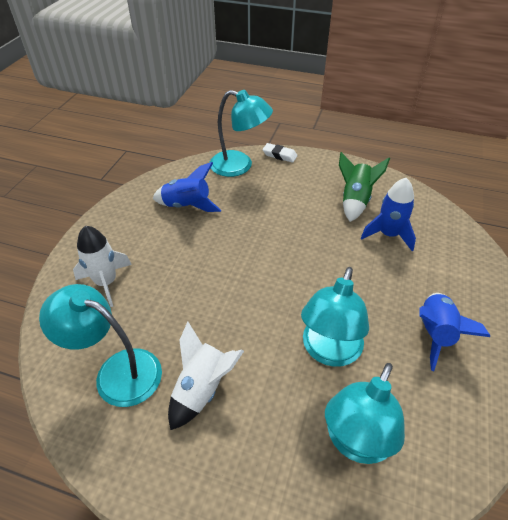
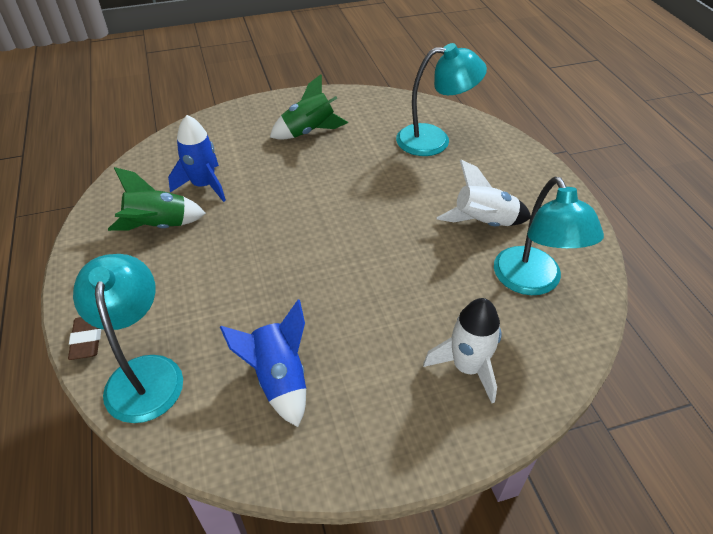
camera: 125 degrees left, 0 degrees up
white eraser [262,143,298,163] -> brown eraser [68,317,101,360]
turquoise lamp [301,267,369,367] -> none
blue rocket [419,293,490,371] -> green rocket [270,74,348,140]

